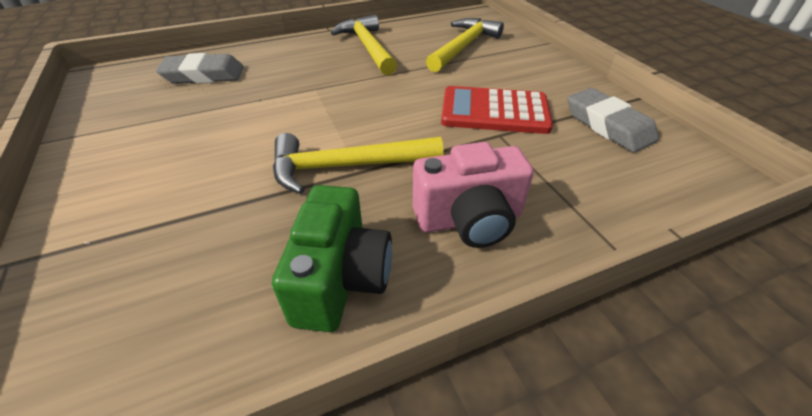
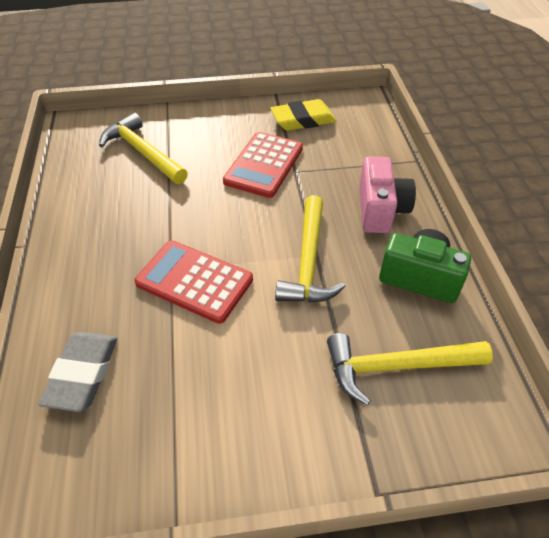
camera: 75 degrees left, 5 degrees up
yellow hammer [331,14,397,75] -> yellow hammer moved to [327,333,493,405]
grey eraser [567,88,659,153] -> yellow eraser [270,99,336,131]
none -> red calculator [134,241,253,324]

